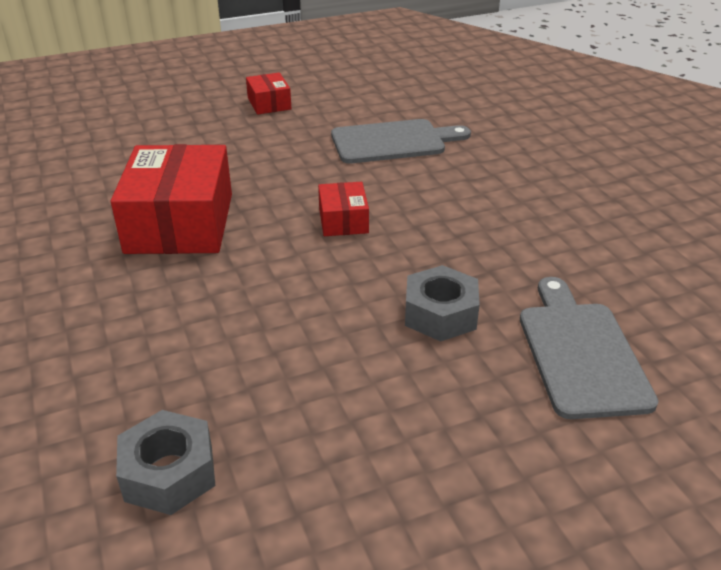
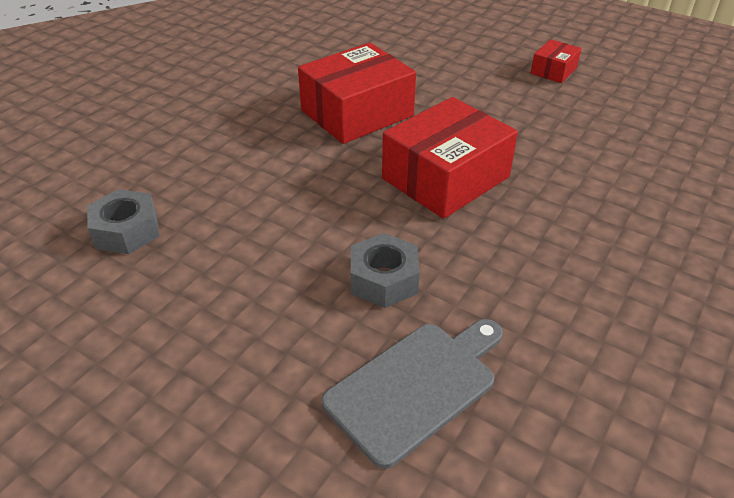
camera: 55 degrees right, 5 degrees up
red box [318,182,369,236] -> red box [382,97,518,219], size x2.05
grey cutting board [331,119,471,164] -> none

